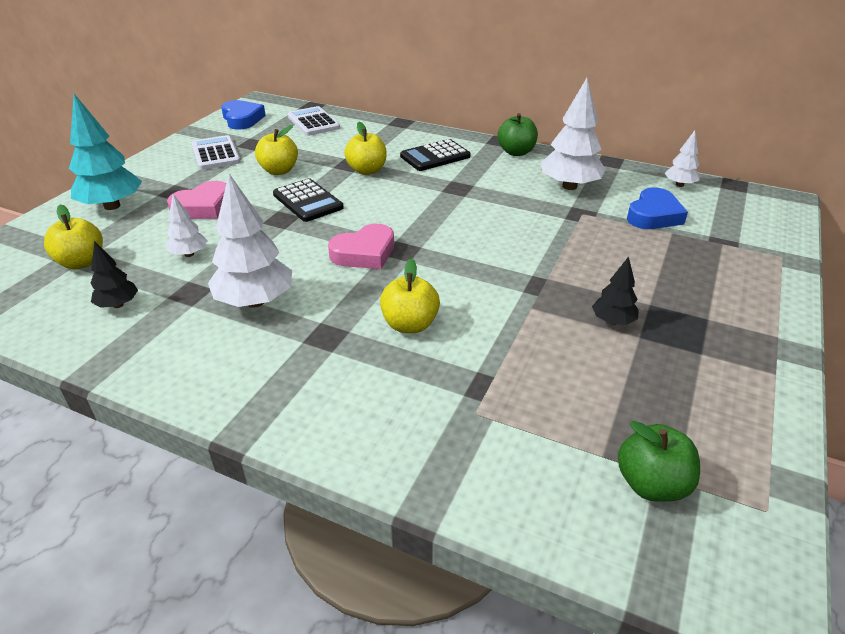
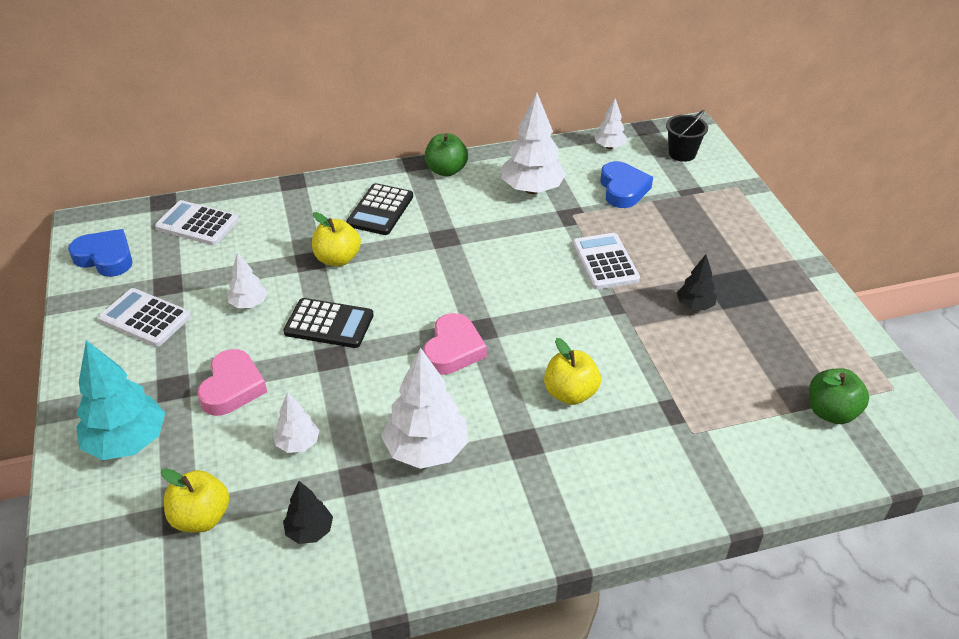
camera: 40 degrees left, 5 degrees up
yellow apple [255,125,298,175] -> white tree [228,252,267,308]
none -> white calculator [572,233,640,289]
none -> black bucket [666,110,708,162]

